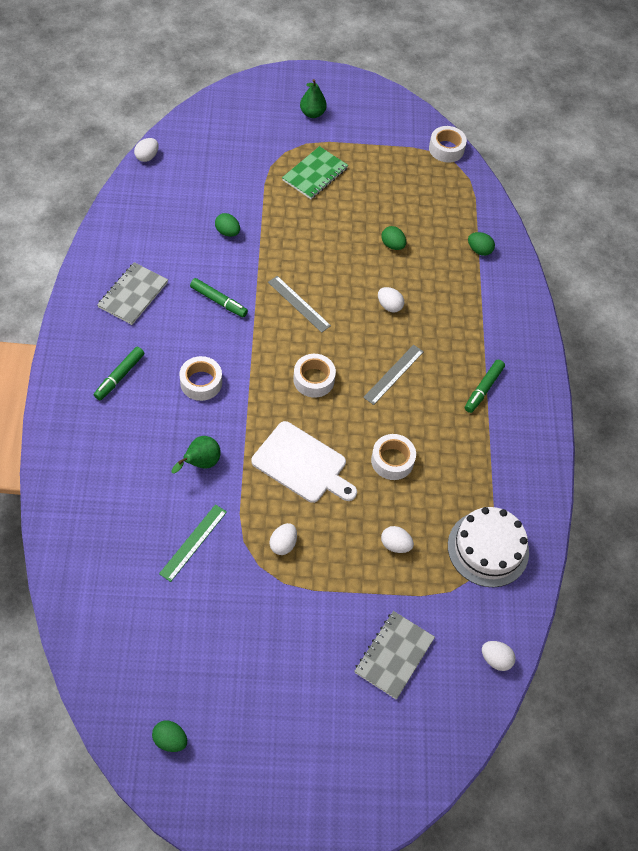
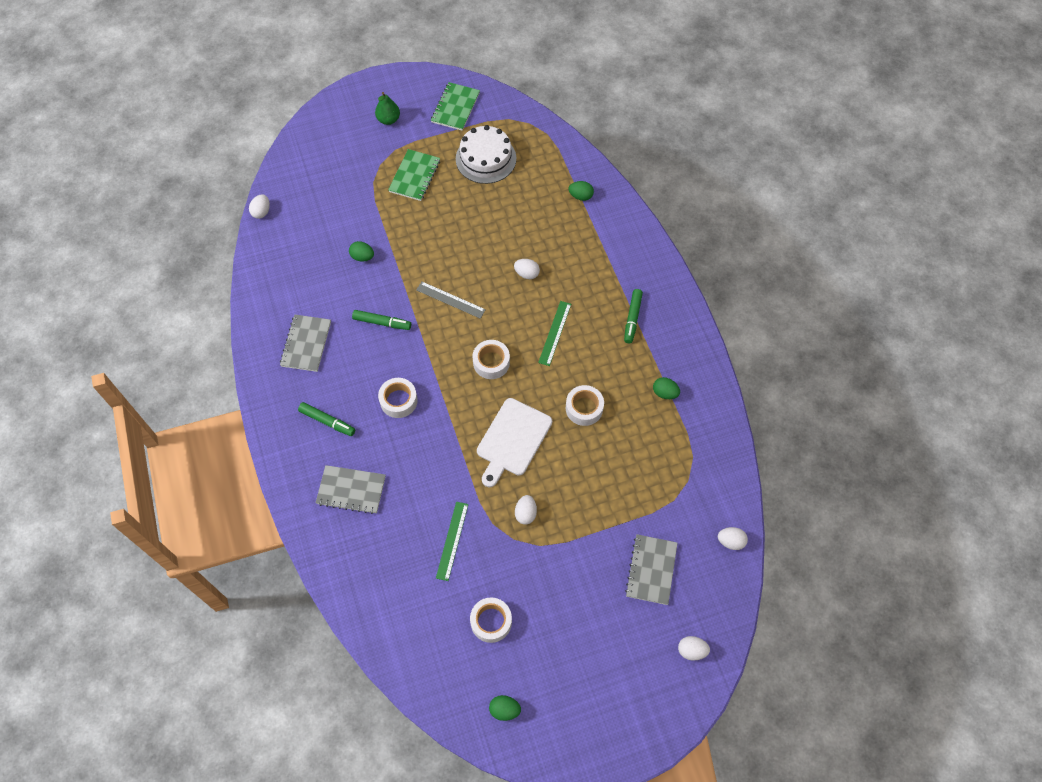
camera: 15 degrees left, 5 degrees up
green marker [94,347,144,400] -> green marker turned 75 degrees counterclockwise [298,402,355,436]
green pear [171,436,221,474] -> none
white cutting board [251,421,357,503] -> white cutting board turned 105 degrees clockwise [477,398,552,487]
grey ruler [363,345,424,405] -> green ruler [538,301,571,366]
green egg [381,226,406,250] -> green egg moved to [653,377,680,399]
white egg [381,526,414,553] -> white egg moved to [678,636,710,661]
white tape [429,126,467,163] -> white tape moved to [470,597,512,643]
white cake [448,507,529,587] -> white cake moved to [456,125,516,184]
none -> grey notebook [316,465,386,514]
none -> green notebook [431,82,480,131]

